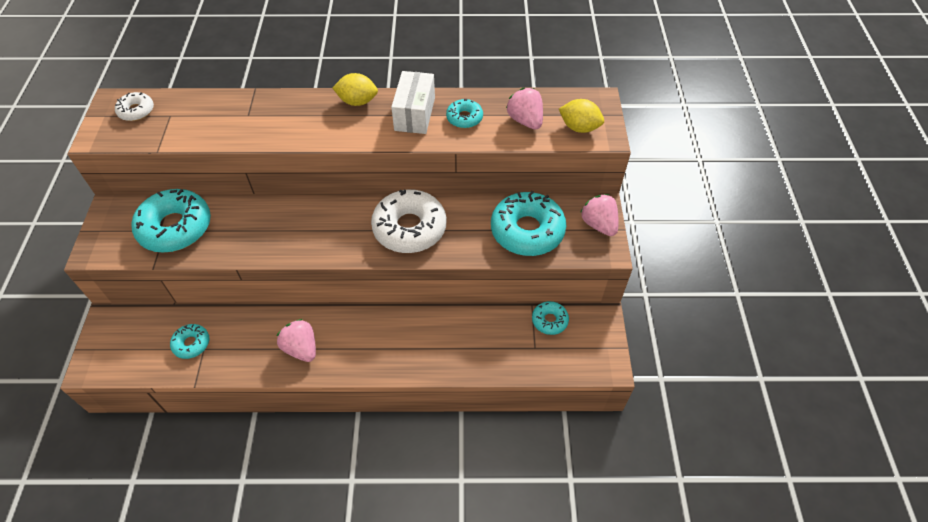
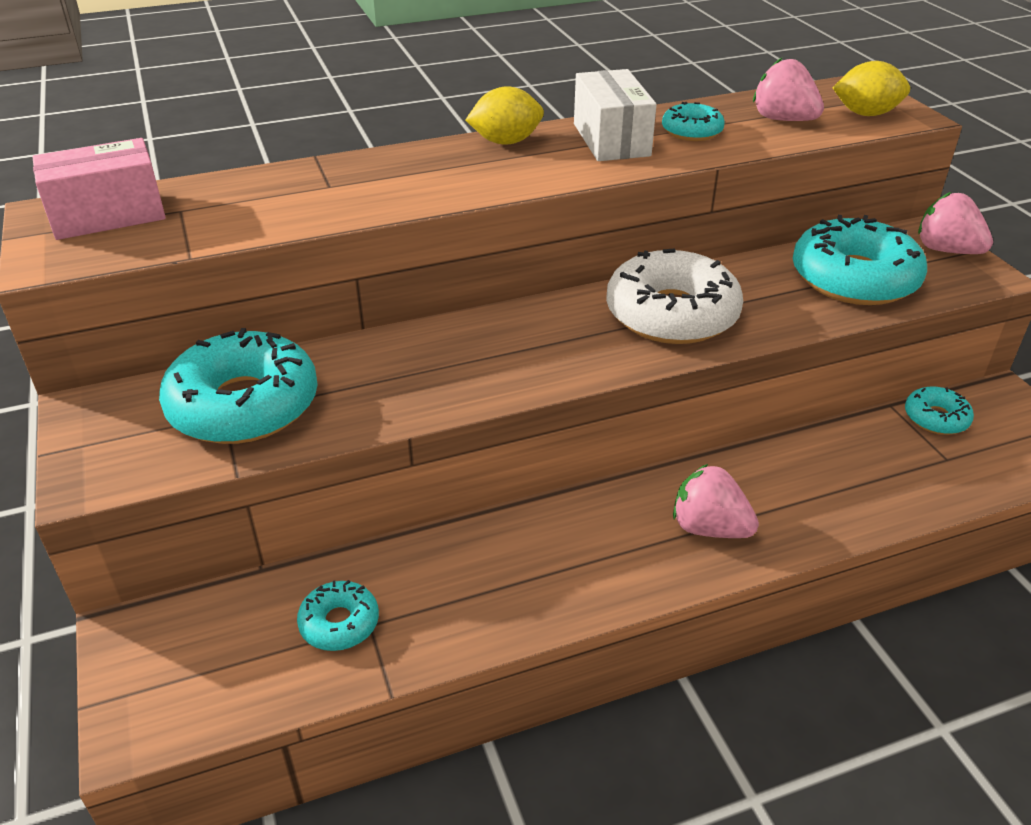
camera: 20 degrees left, 15 degrees down
white donut [115,92,154,121] -> pink box [32,138,166,240]
pink strawberry [277,319,316,362] -> pink strawberry moved to [673,464,759,538]

